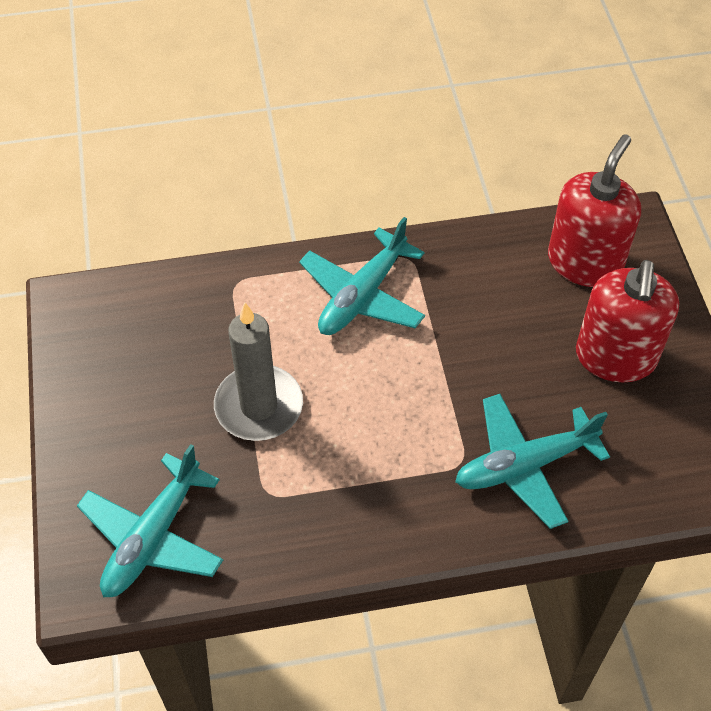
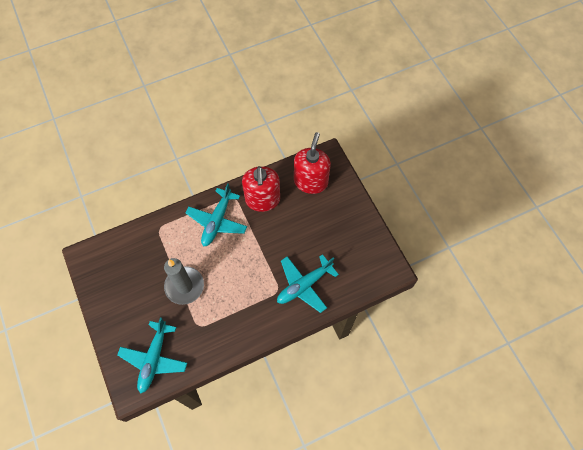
camera: 15 degrees left, 10 degrees up
red soap dispenser [576,260,679,382] -> red soap dispenser moved to [242,166,280,212]

